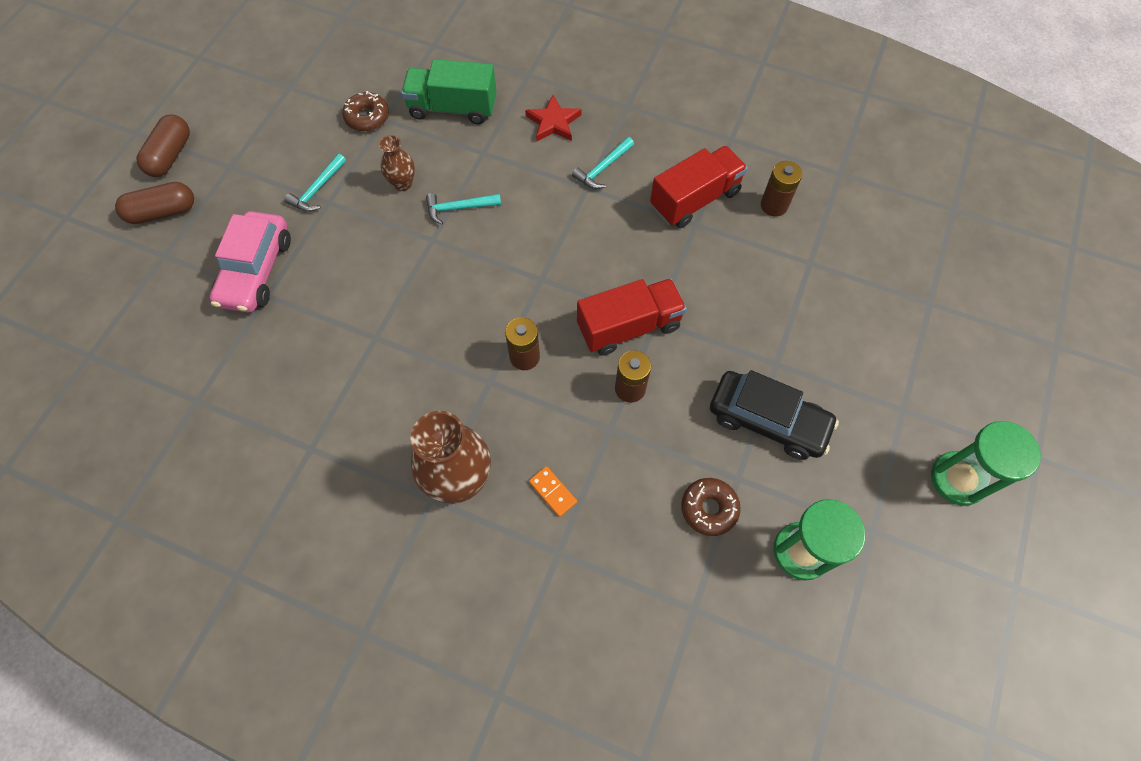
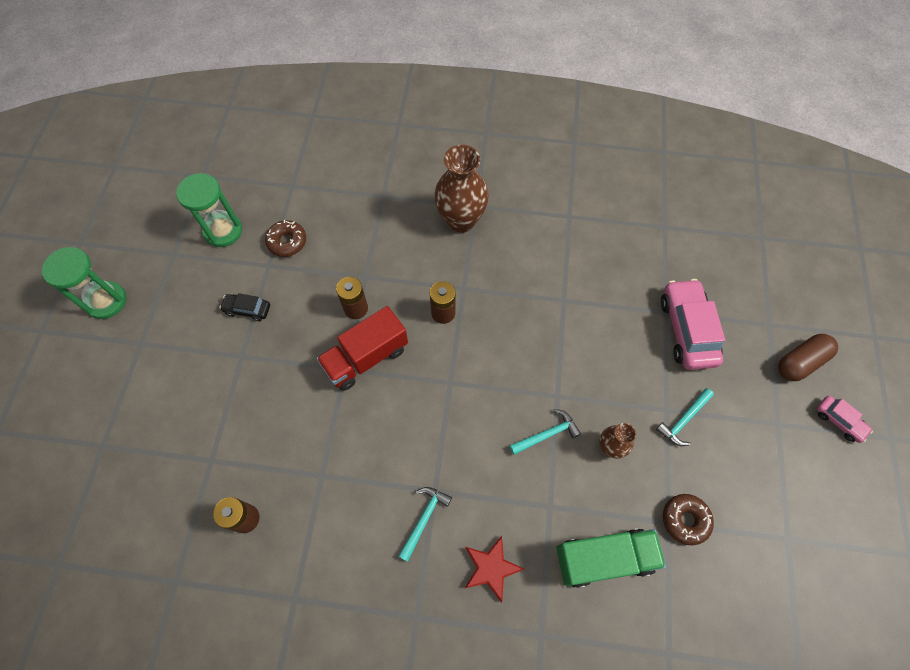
camera: 165 degrees right, 0 degrees up
brown capsule [137,115,190,177] -> pink car [817,396,873,443]
turquoise hammer [285,154,346,212] -> turquoise hammer turned 150 degrees counterclockwise [656,388,714,446]
orange domino [529,466,577,517] -> none
red truck [650,146,748,228] -> none
black car [710,370,839,460] -> black car [220,293,270,322], size x0.51

